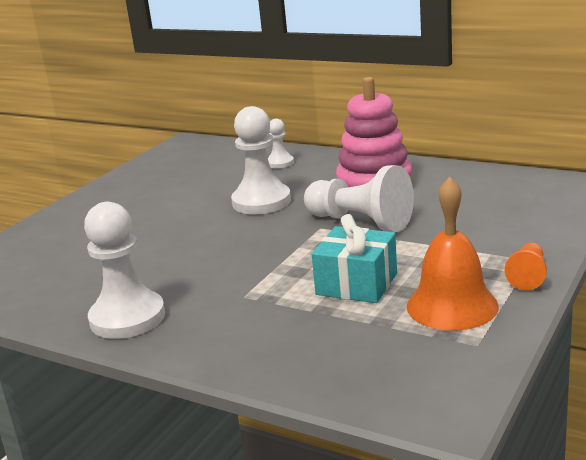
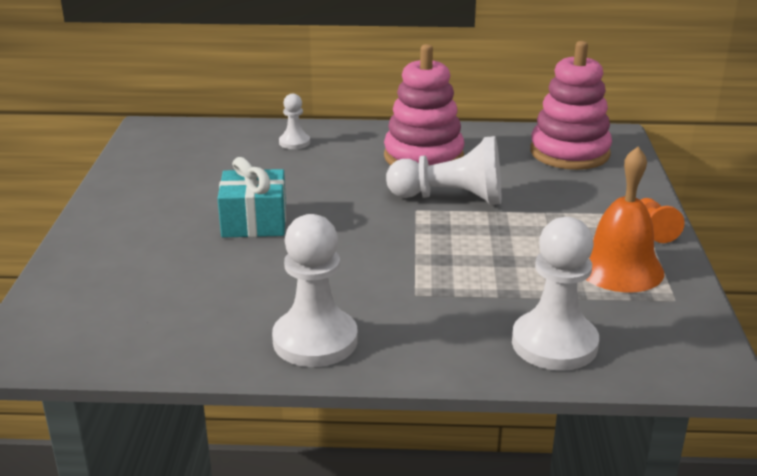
camera: 30 degrees left, 5 degrees up
white pawn [231,106,291,214] -> white pawn moved to [512,217,599,371]
turquoise gift [312,214,397,303] -> turquoise gift moved to [218,157,286,238]
none -> pink stacking toy [530,41,612,170]

